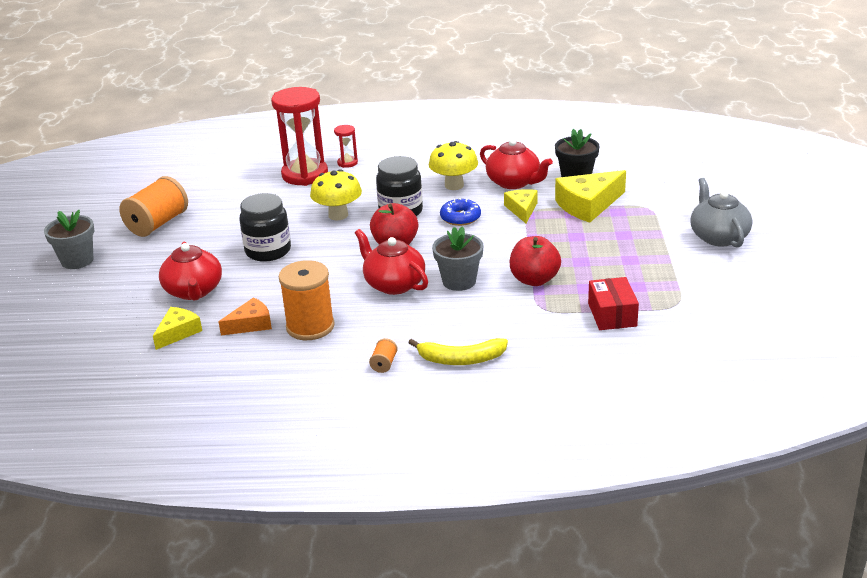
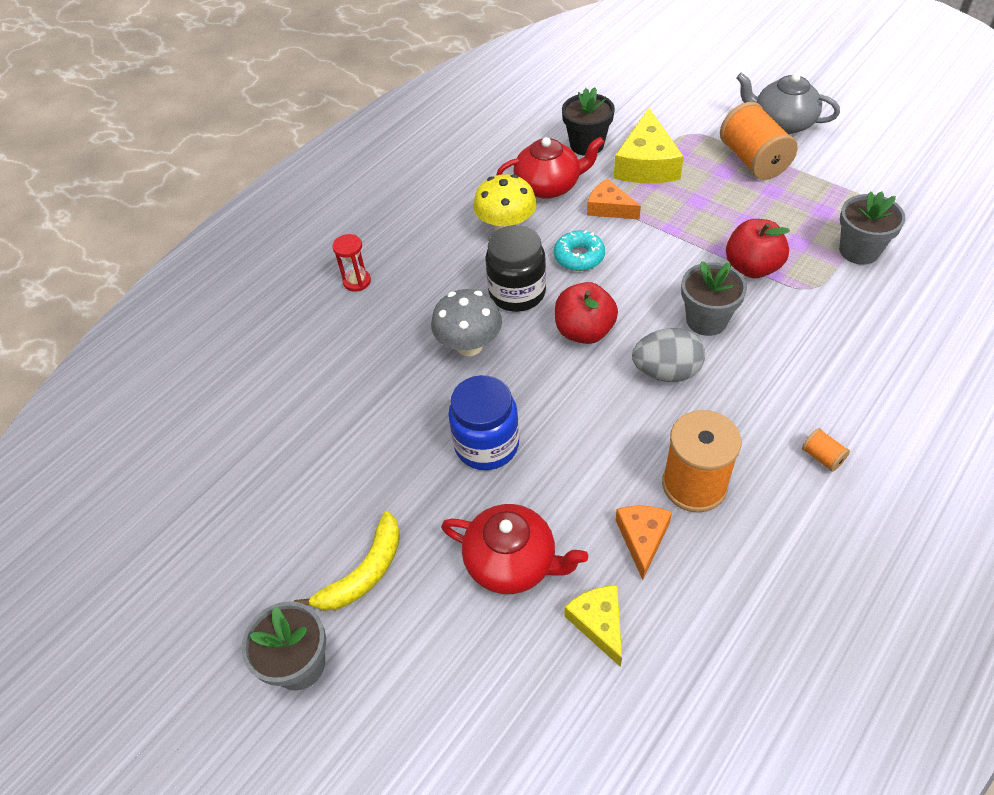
camera: 50 degrees left, 20 degrees up
orange spool [119,176,188,237] -> orange spool moved to [720,102,798,180]
black jar [239,193,291,262] -> blue jar [448,375,519,470]
red hourglass [271,87,328,186] -> none
yellow mushroom [310,169,362,220] -> grey mushroom [431,289,502,356]
red teapot [355,229,428,295] -> grey egg [632,328,705,382]
yellow banana [408,338,508,365] -> yellow banana moved to [294,511,400,611]
blue donut [440,198,481,226] -> turquoise donut [554,231,605,271]
yellow cheese [504,189,538,223] -> orange cheese [587,178,641,220]
red box [588,277,639,330] -> grey flower pot [839,191,906,265]

